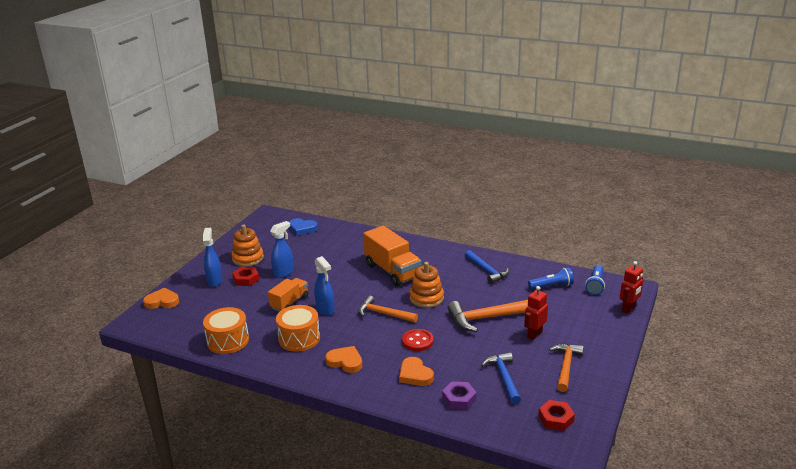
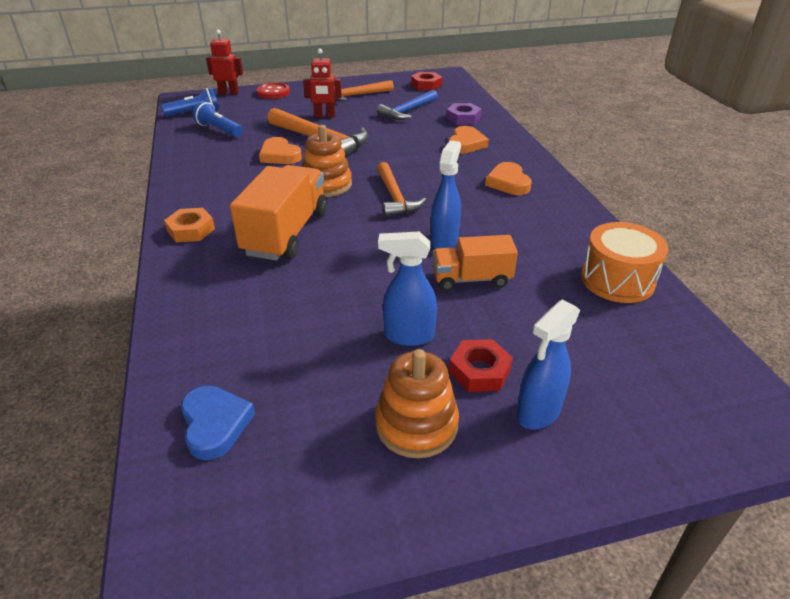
camera: 130 degrees left, 10 degrees up
orange heart [143,288,179,309] -> orange heart moved to [259,137,302,164]
orange drum [276,305,320,352] -> none
red button [402,329,433,351] -> red button moved to [257,83,290,99]
blue hammer [465,250,509,284] -> none
none -> orange nut [164,208,215,242]

